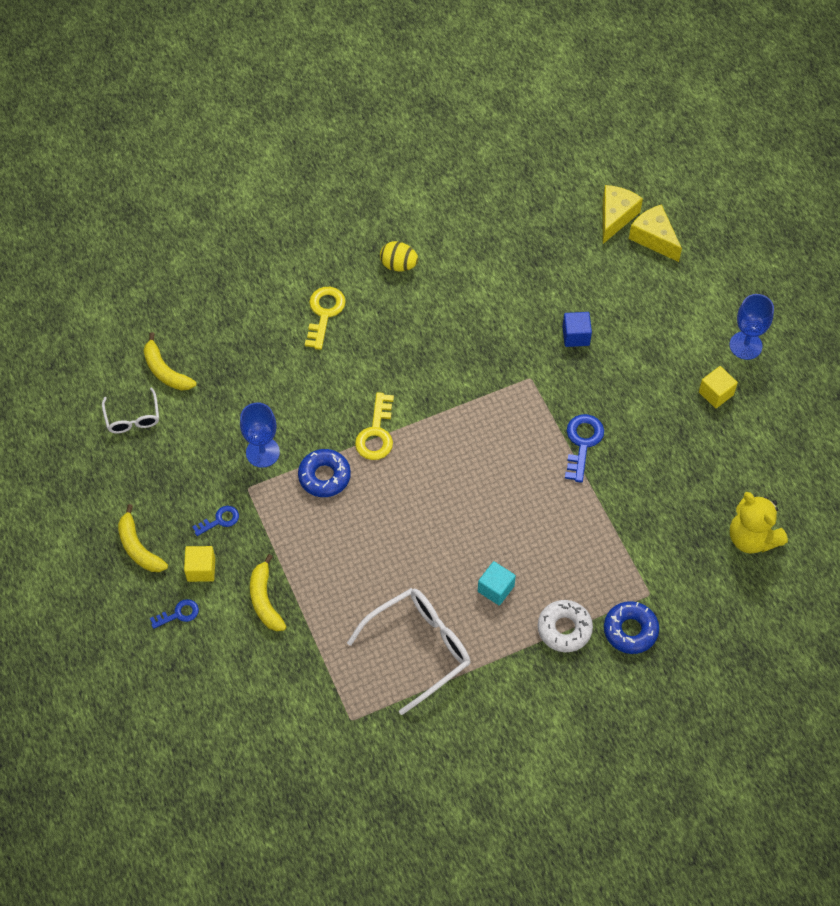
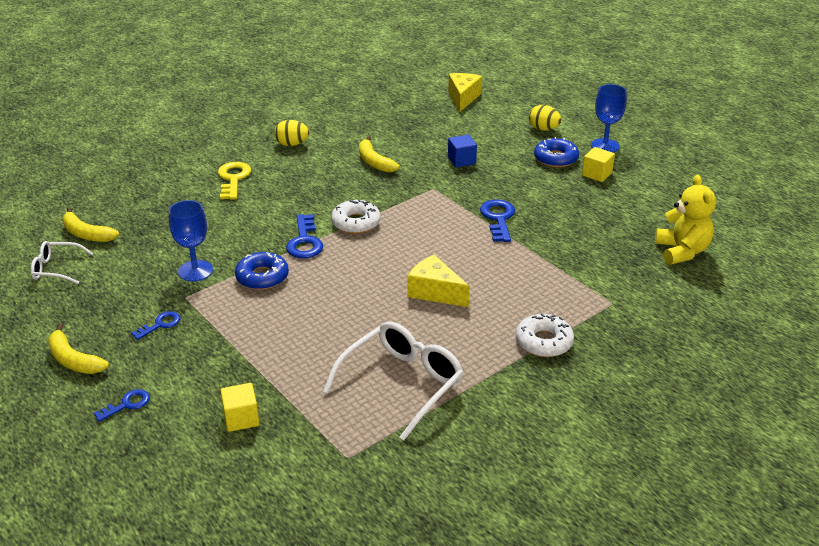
camera: 15 degrees left, 25 degrees down
white glasses [102,387,159,433] -> white glasses turned 120 degrees clockwise [31,241,93,284]
yellow cube [184,546,215,582] -> yellow cube moved to [220,383,259,432]
yellow banana [250,554,287,631] -> yellow banana moved to [359,136,399,172]
yellow key [355,392,394,460] -> blue key [286,214,323,259]
turquoise cube [478,561,516,606] -> none
blue donut [604,601,659,654] -> blue donut moved to [534,137,579,168]
yellow cheese [629,204,682,262] -> yellow cheese moved to [408,255,470,307]
yellow teddy bear [730,492,788,554] -> yellow teddy bear turned 135 degrees counterclockwise [655,175,716,265]
none -> white donut [331,199,381,234]
none -> yellow egg [529,105,561,131]

